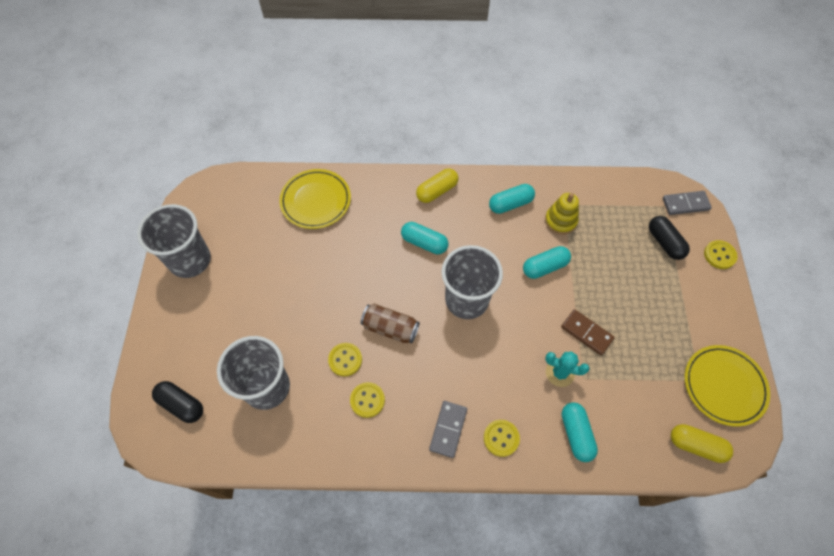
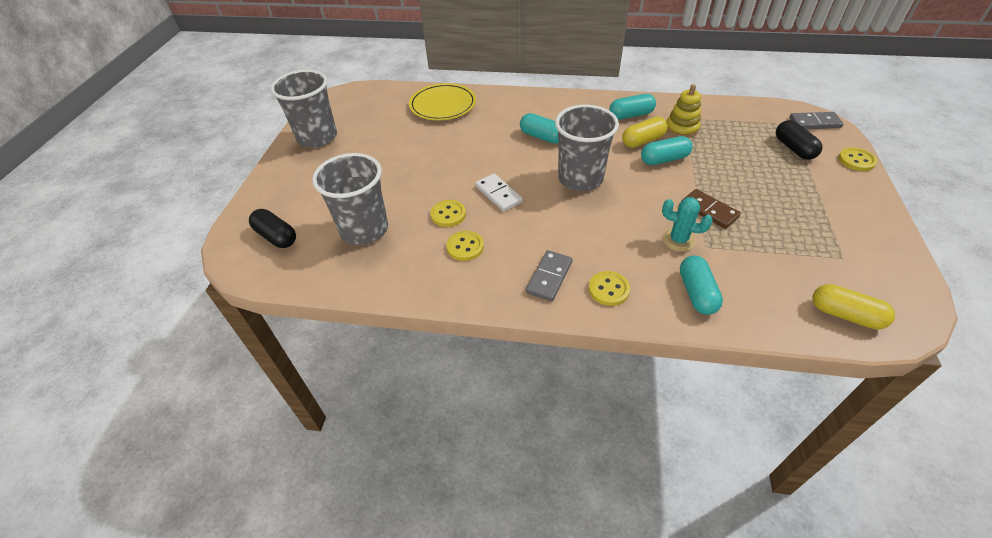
camera: 10 degrees right, 15 degrees down
brown can [361,304,420,344] -> white domino [475,174,523,212]
yellow capsule [416,169,458,203] -> yellow capsule moved to [622,117,668,148]
yellow plate [685,345,770,427] -> none

